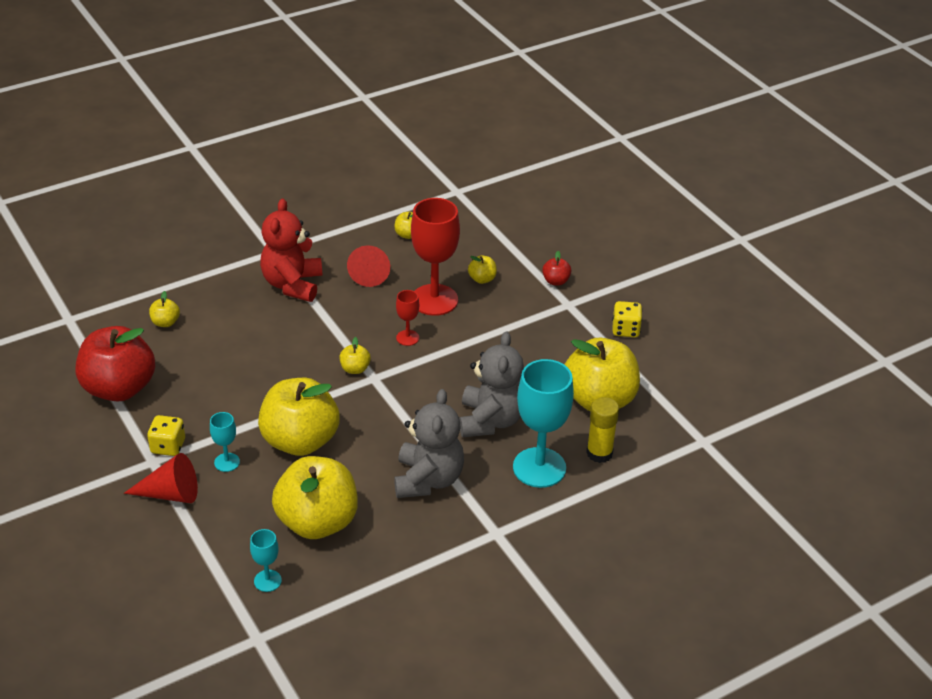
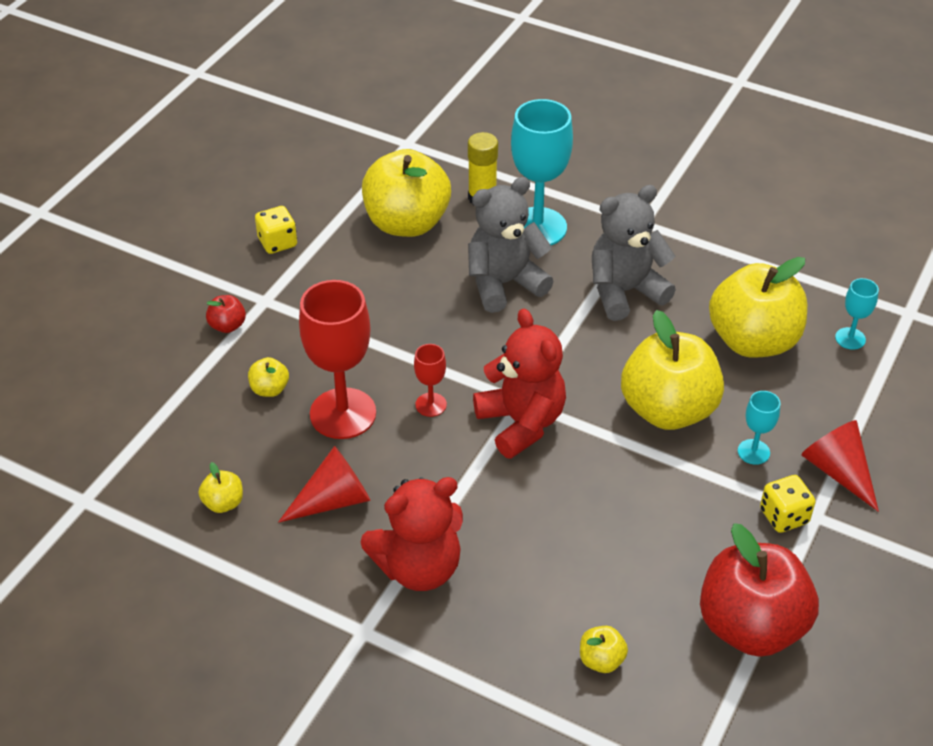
camera: 120 degrees left, 5 degrees up
yellow apple [339,337,371,374] -> red teddy bear [473,309,566,459]

